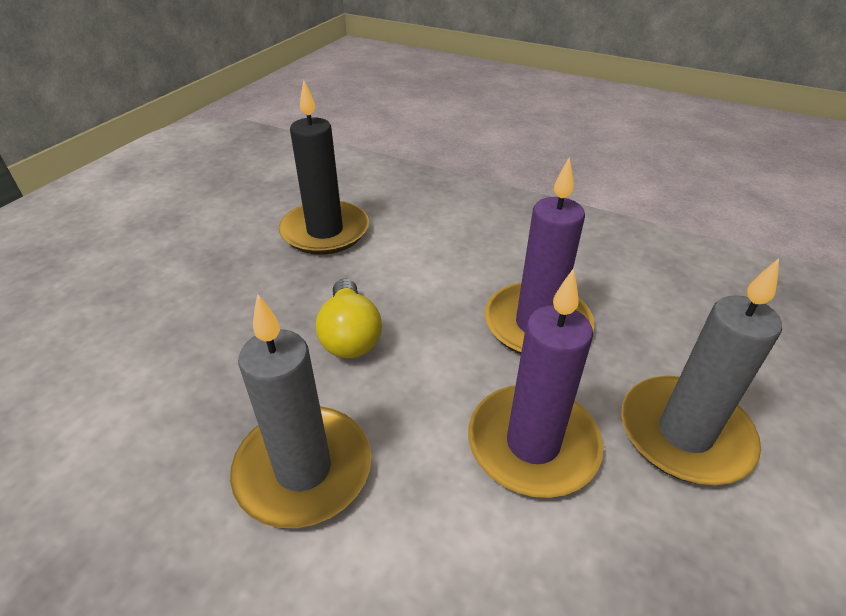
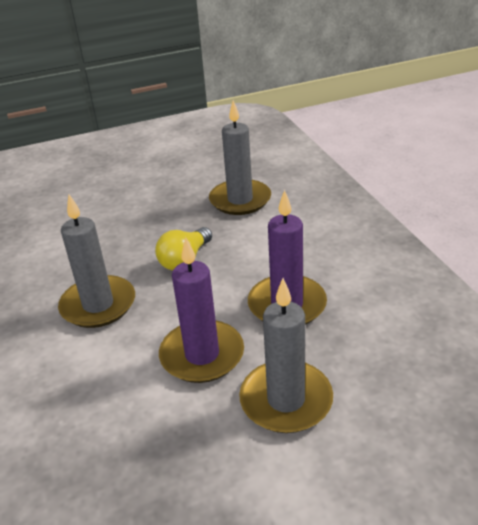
camera: 45 degrees right, 5 degrees down
black candle [279,80,369,255] -> grey candle [209,100,271,215]

